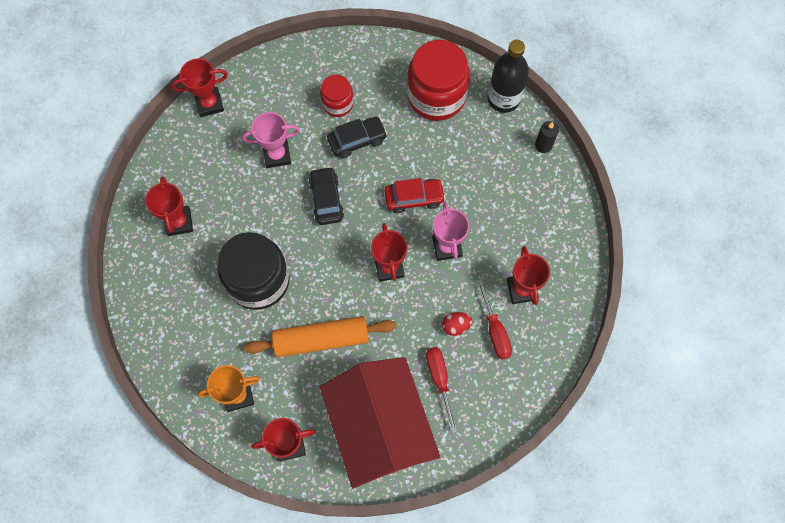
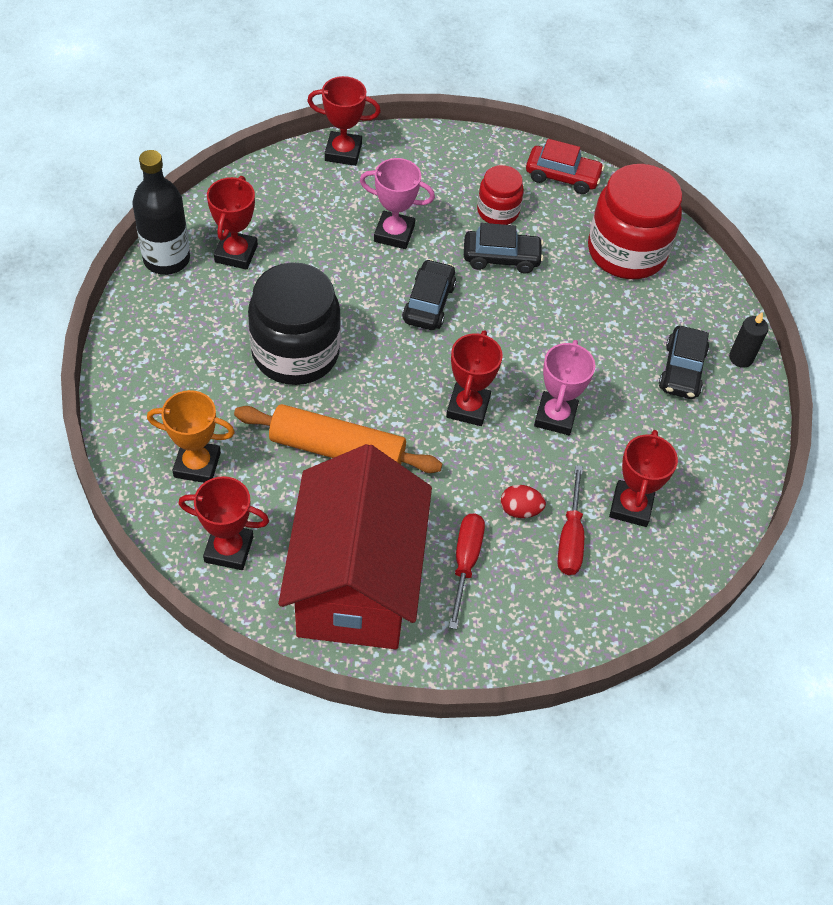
camera: 20 degrees right, 15 degrees down
red car [384,178,446,213] -> red car moved to [526,139,604,194]
black bottle [488,40,529,113] -> black bottle moved to [132,150,190,275]
none -> black car [659,326,709,399]

